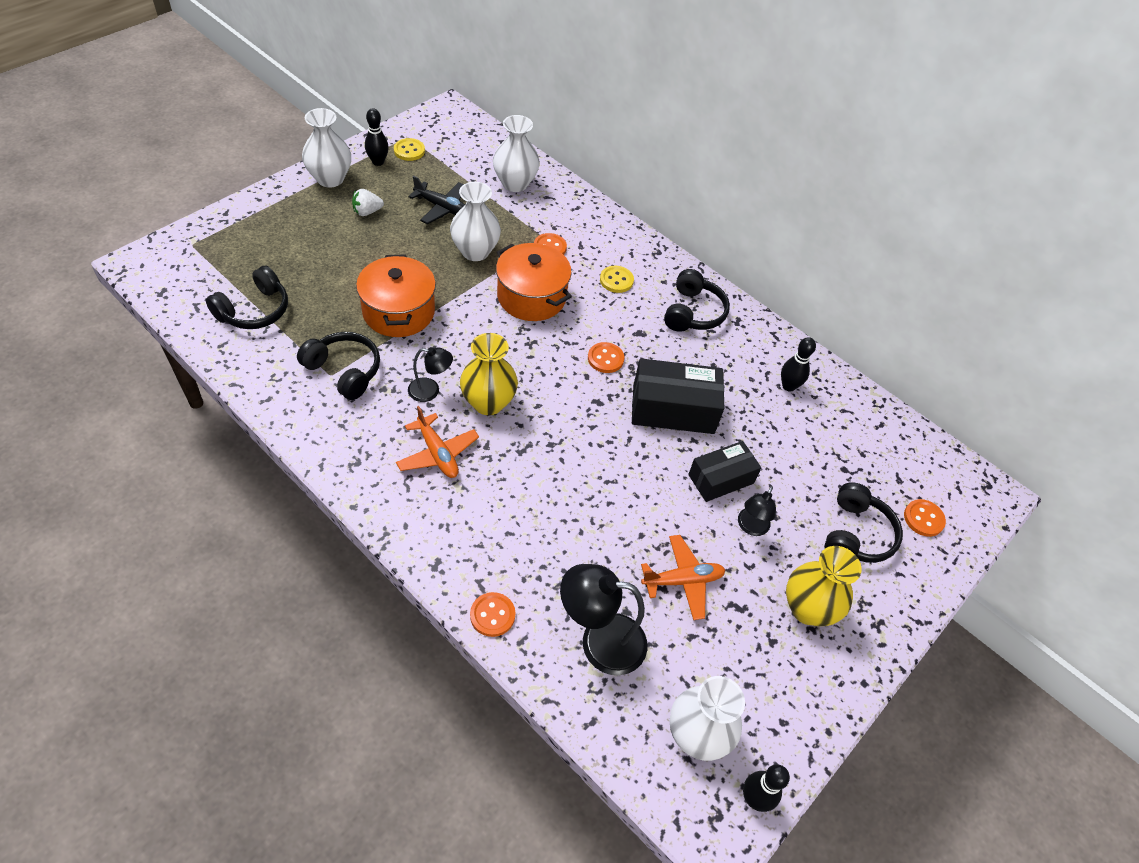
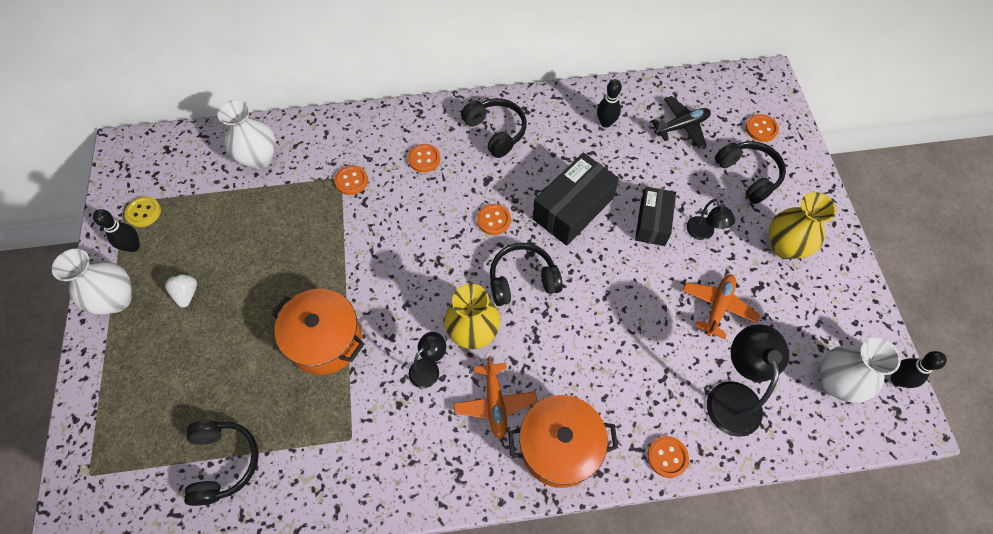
camera: 45 degrees left, 10 degrees up
black headphones [297,332,380,400] -> black headphones moved to [490,243,563,306]
white strawberry [352,189,384,216] -> white strawberry turned 150 degrees clockwise [165,274,197,308]
orange plane [396,406,479,478] -> orange plane turned 75 degrees clockwise [453,356,537,439]
black plane [408,176,465,224] -> black plane moved to [651,96,711,148]
white vase [450,182,501,261] -> none
orange pot [496,243,572,321] -> orange pot moved to [508,395,618,488]
black lamp [560,564,648,675] -> black lamp turned 135 degrees clockwise [707,324,789,437]
yellow button [600,266,634,293] -> orange button [408,144,440,173]

